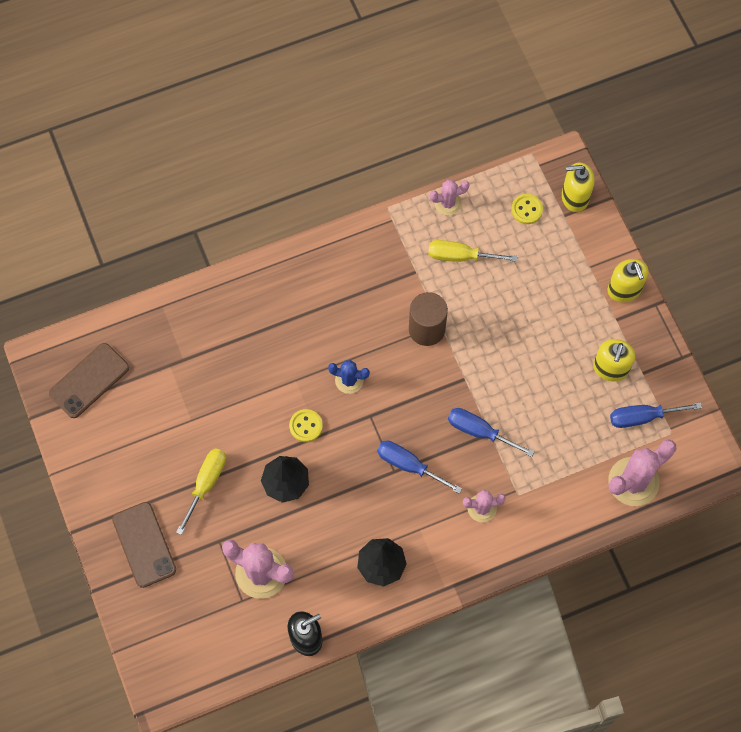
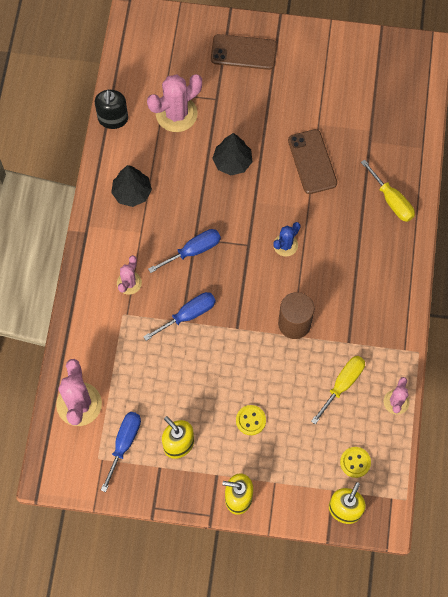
camera: 120 degrees right, 0 degrees up
brown phone [49,343,129,418] -> brown phone moved to [288,129,337,194]
yellow screwdriver [176,448,226,535] -> yellow screwdriver moved to [361,159,415,222]
yellow button [289,409,323,442] -> yellow button moved to [236,405,266,435]

